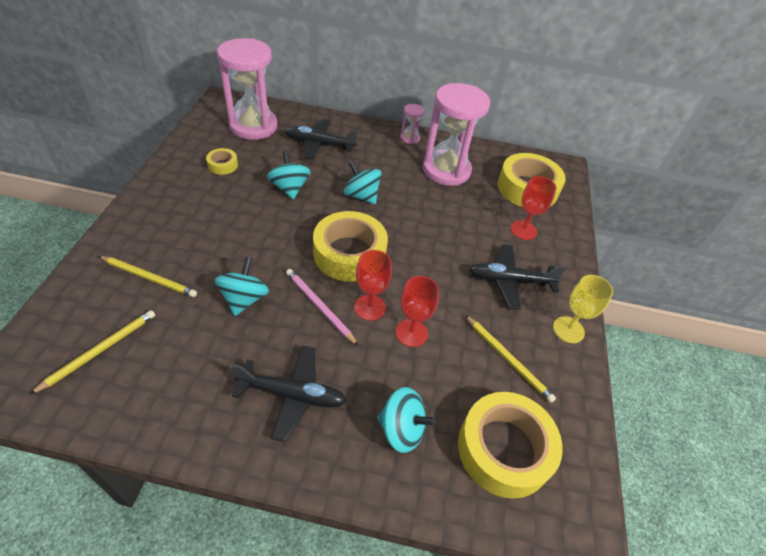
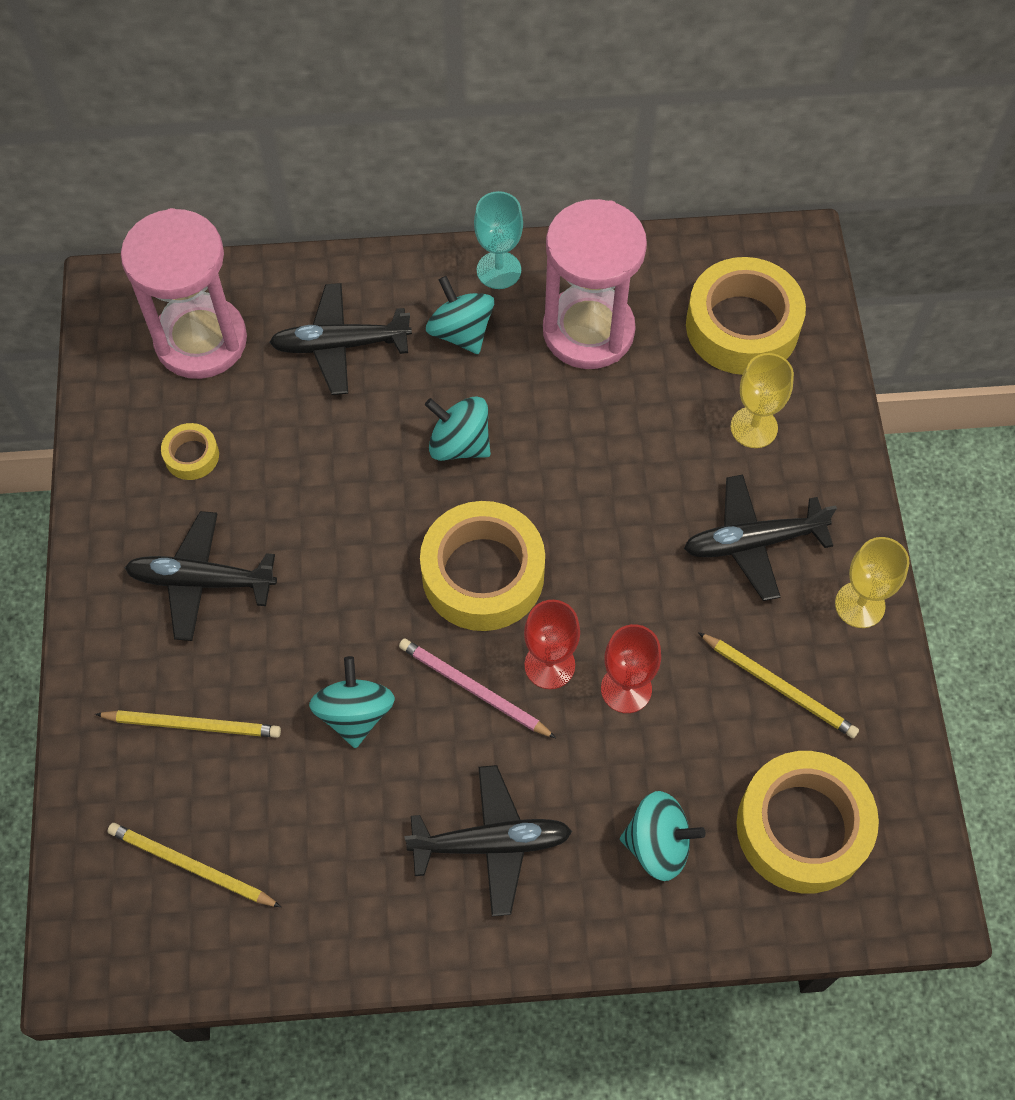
camera: 10 degrees left, 15 degrees up
yellow pencil [29,310,155,395] -> yellow pencil turned 90 degrees counterclockwise [107,823,281,907]
turquoise spinning top [267,150,311,199] -> turquoise spinning top moved to [426,276,494,354]
pink hourglass [400,104,424,144] -> turquoise goblet [474,191,523,289]
red goblet [510,176,557,240] -> yellow goblet [730,353,794,448]
none -> black plane [124,511,277,641]

